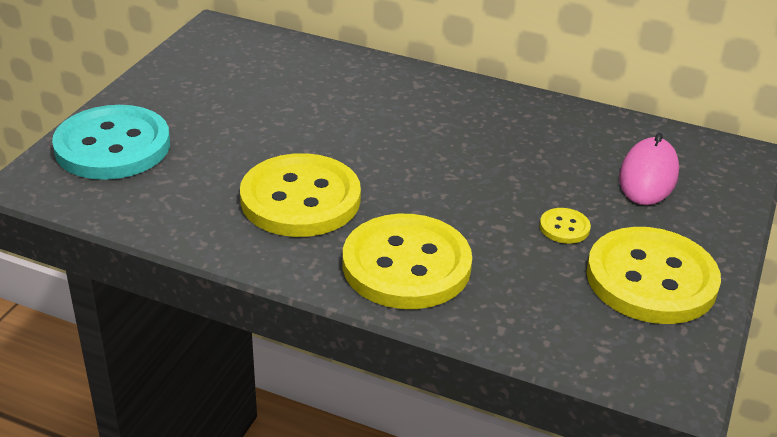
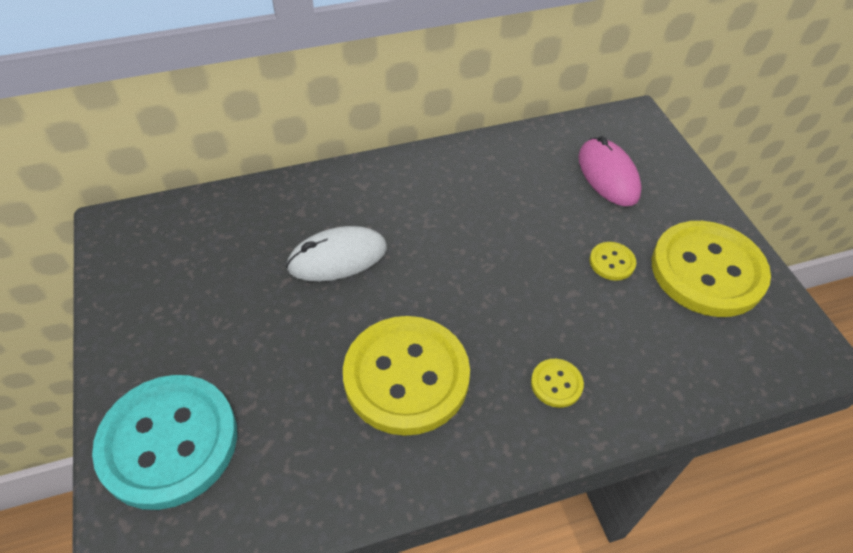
camera: 40 degrees left, 15 degrees up
yellow button [343,214,472,309] -> yellow button [531,359,584,408], size x0.41
none -> white mouse [286,226,387,282]

